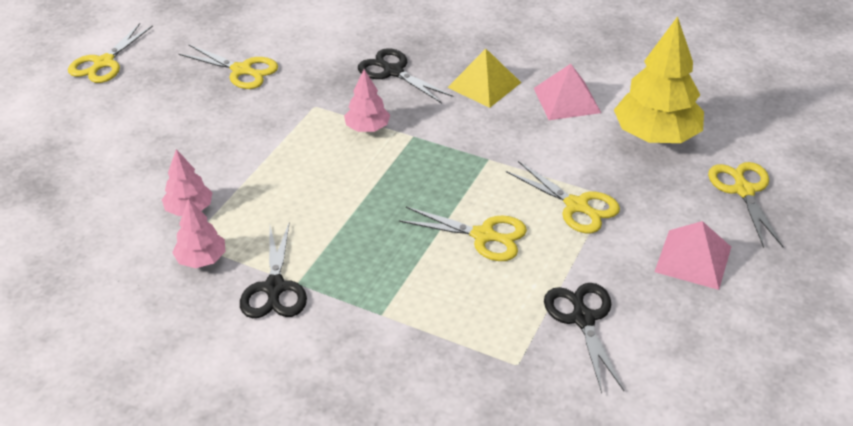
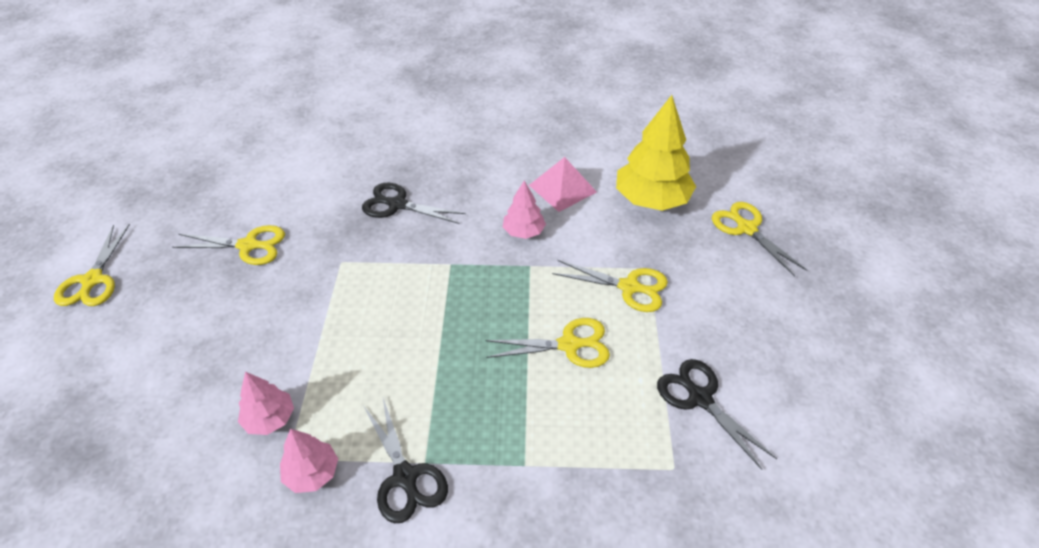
camera: 25 degrees left, 5 degrees up
pink tree [344,69,390,132] -> pink tree moved to [503,181,546,239]
yellow pyramid [447,49,521,108] -> none
pink pyramid [655,221,731,290] -> none

